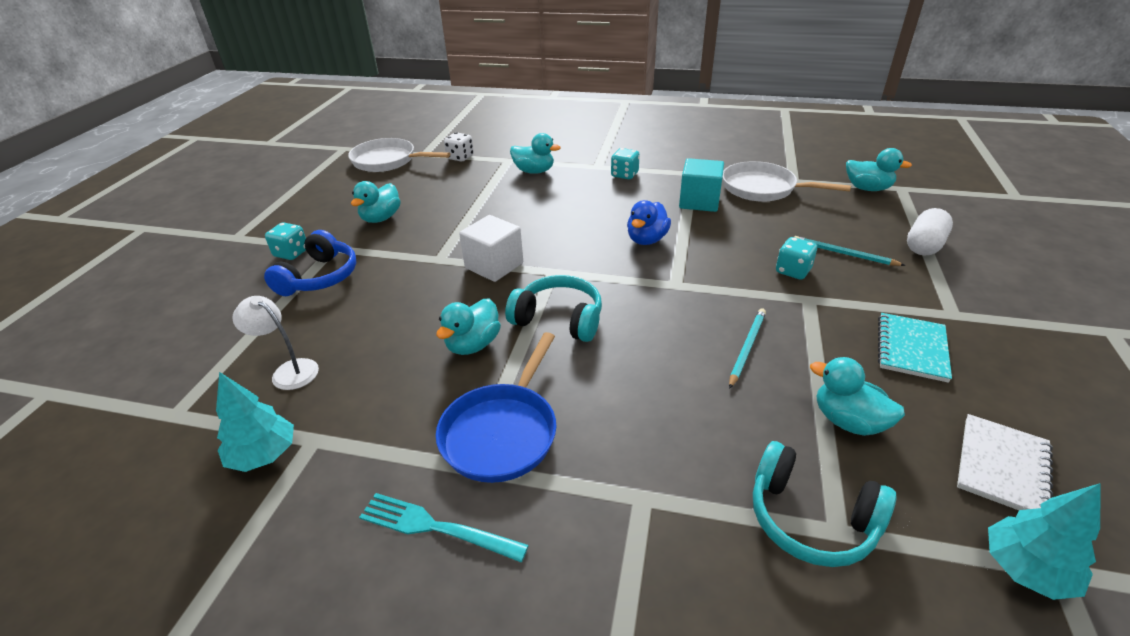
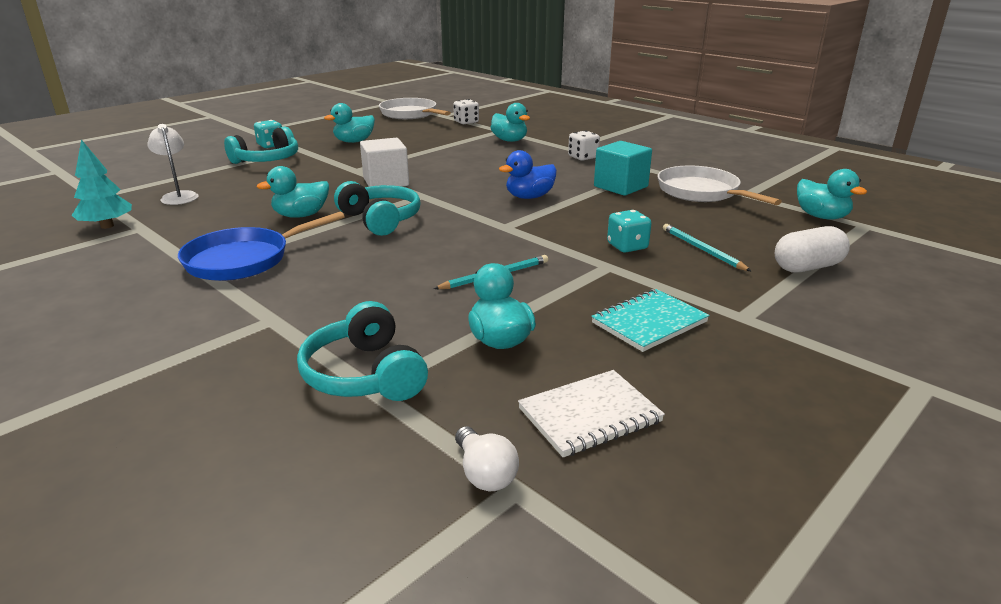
camera: 30 degrees right, 10 degrees down
blue headphones [264,230,356,296] -> turquoise headphones [224,126,298,164]
turquoise fork [359,493,529,562] -> none
turquoise dice [611,148,640,179] -> white dice [568,130,600,161]
turquoise tree [988,483,1101,600] -> white light bulb [455,426,519,491]

